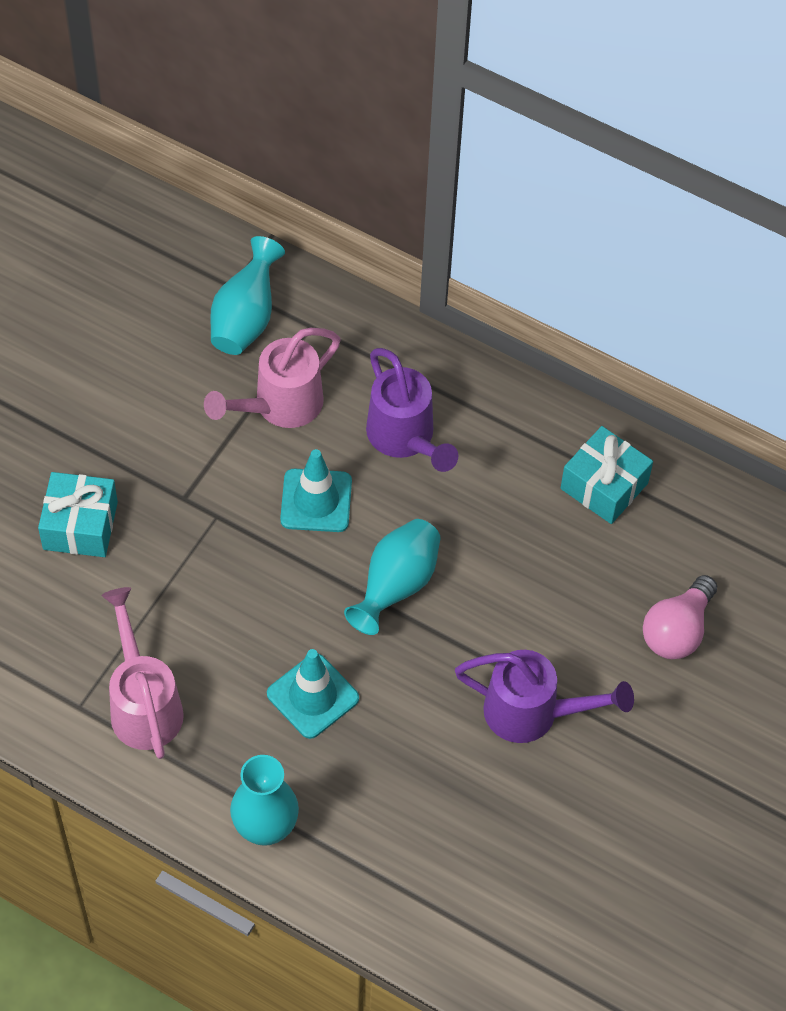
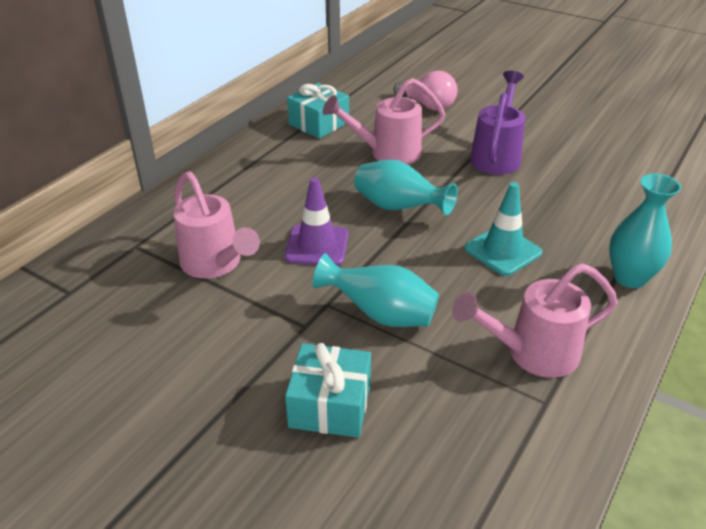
camera: 85 degrees left, 20 degrees down
turquoise vase [210,236,285,355] -> turquoise vase moved to [312,253,439,327]
turquoise traffic cone [280,449,352,532] -> purple traffic cone [285,177,348,266]
purple watering can [366,348,458,472] -> none
none -> pink watering can [323,78,445,164]

